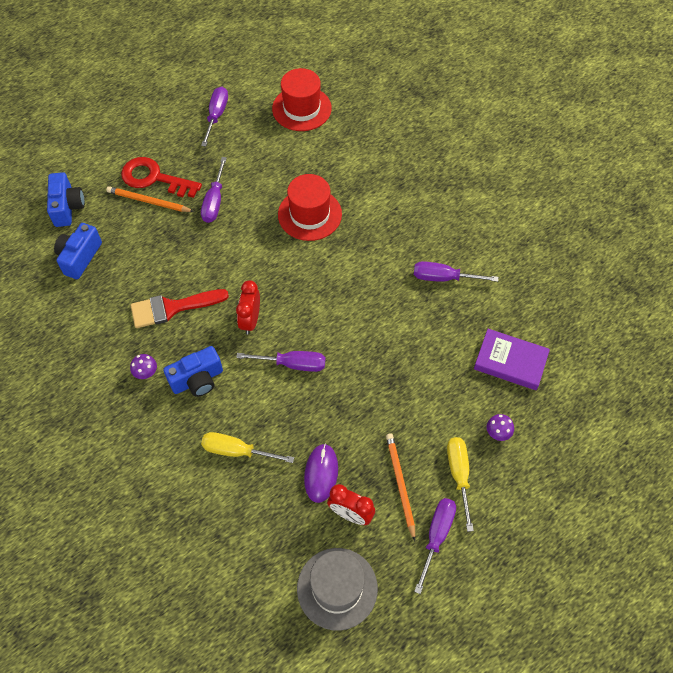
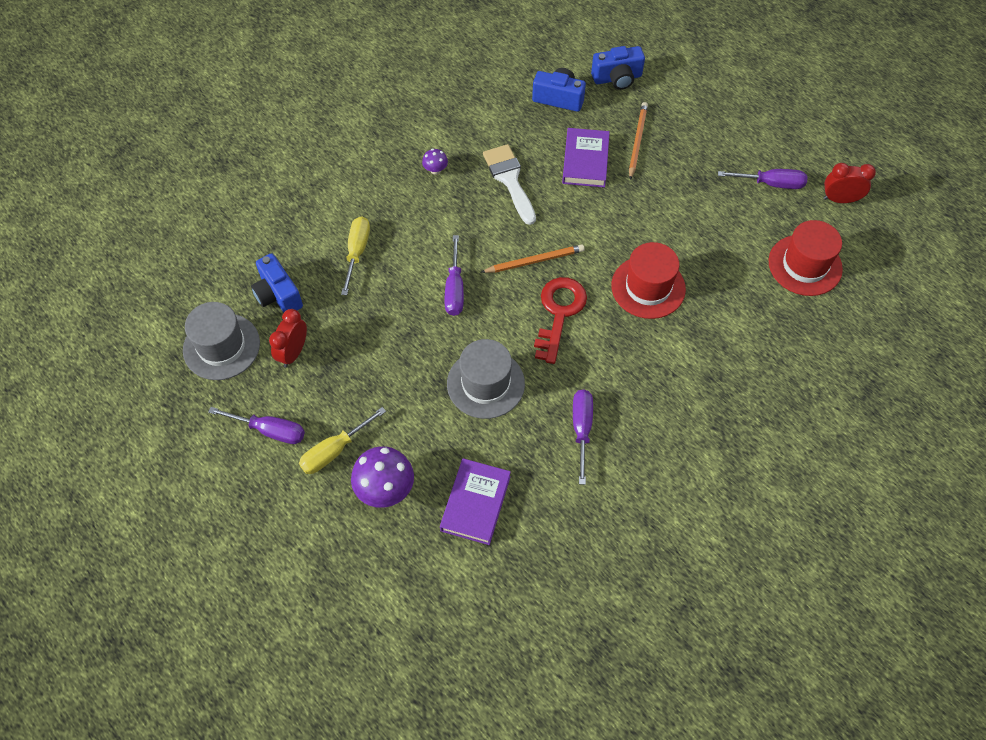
camera: 85 degrees right, 0 degrees up
red key [121,157,202,198] -> red key moved to [534,277,587,364]
red brush [130,289,229,328] -> white brush [483,144,536,225]
blue camera [163,346,223,397] -> blue camera moved to [251,253,303,312]
purple screwdriver [201,157,227,223] -> none
red clock [236,280,260,335] -> red clock moved to [823,163,876,203]
purple mouse [304,444,338,503] -> none
orange pencil [386,433,415,541] -> orange pencil moved to [481,244,585,273]
yellow screwdriver [447,437,474,532] -> yellow screwdriver turned 150 degrees clockwise [299,407,386,474]
purple mushroom [487,414,514,441] -> purple mushroom [351,446,414,508], size x2.02
none -> grey hat [447,339,525,419]
none -> purple book [562,128,610,188]

